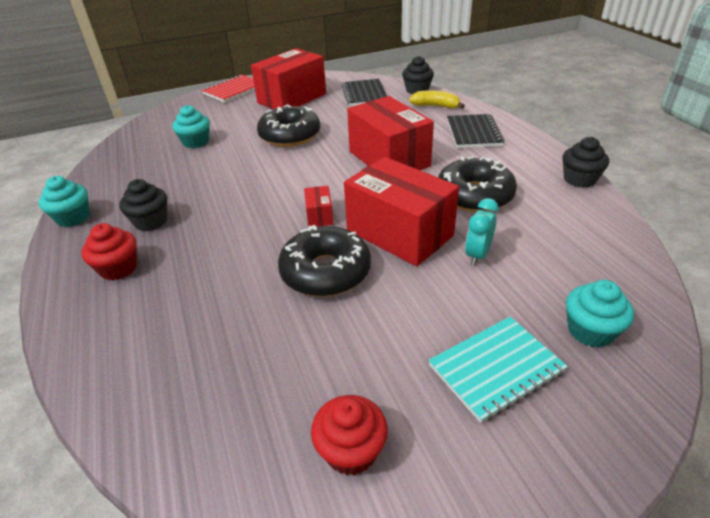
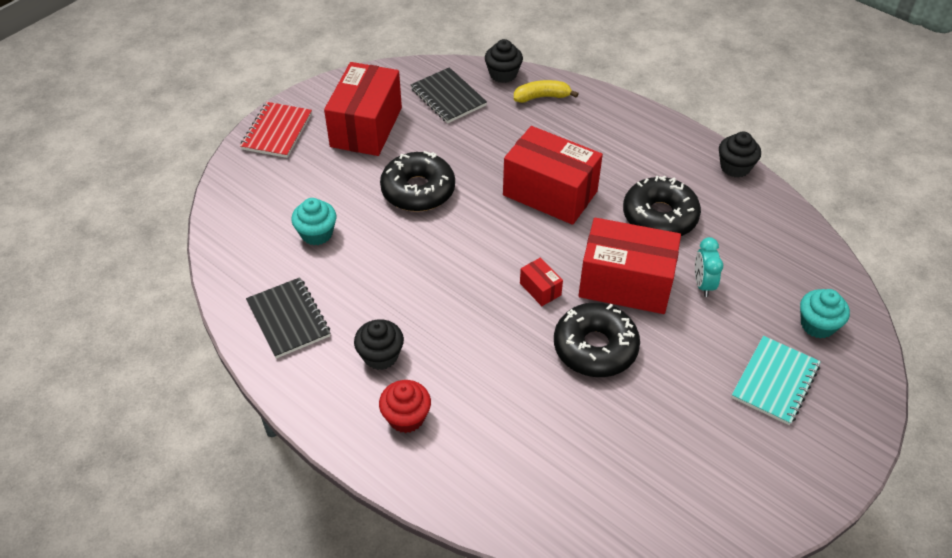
camera: 30 degrees left, 10 degrees up
turquoise cupcake [39,176,90,227] -> none
red cupcake [311,395,388,475] -> none
black notebook [447,114,505,148] -> black notebook moved to [246,277,330,359]

